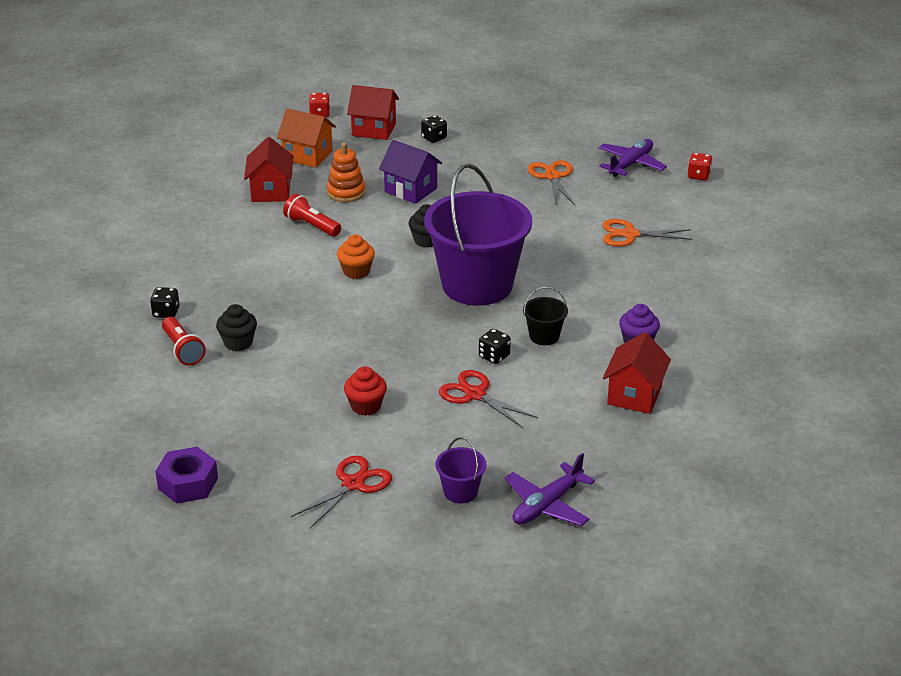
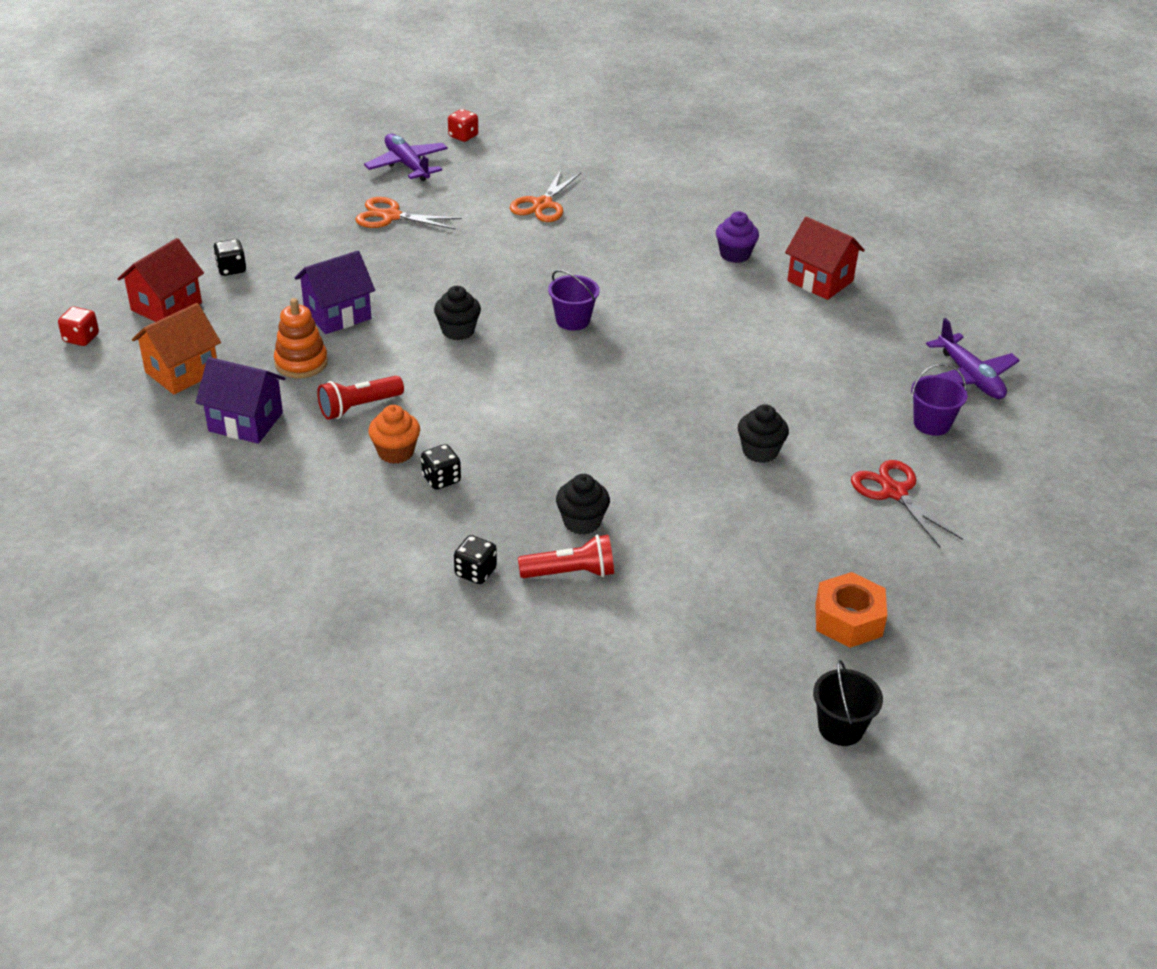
camera: 70 degrees left, 5 degrees up
purple nut [155,447,218,503] -> orange nut [815,572,887,648]
red house [244,137,293,202] -> purple house [196,357,285,444]
orange cupcake [337,234,375,279] -> orange cupcake moved to [368,405,420,464]
red cupcake [344,366,387,416] -> black cupcake [738,404,789,463]
purple bucket [424,163,532,306] -> purple bucket [548,270,600,331], size x0.40
red scissors [439,370,538,428] -> none
black dice [479,329,511,364] -> black dice moved to [421,444,461,490]
black bucket [523,286,568,345] -> black bucket moved to [813,660,883,746]

